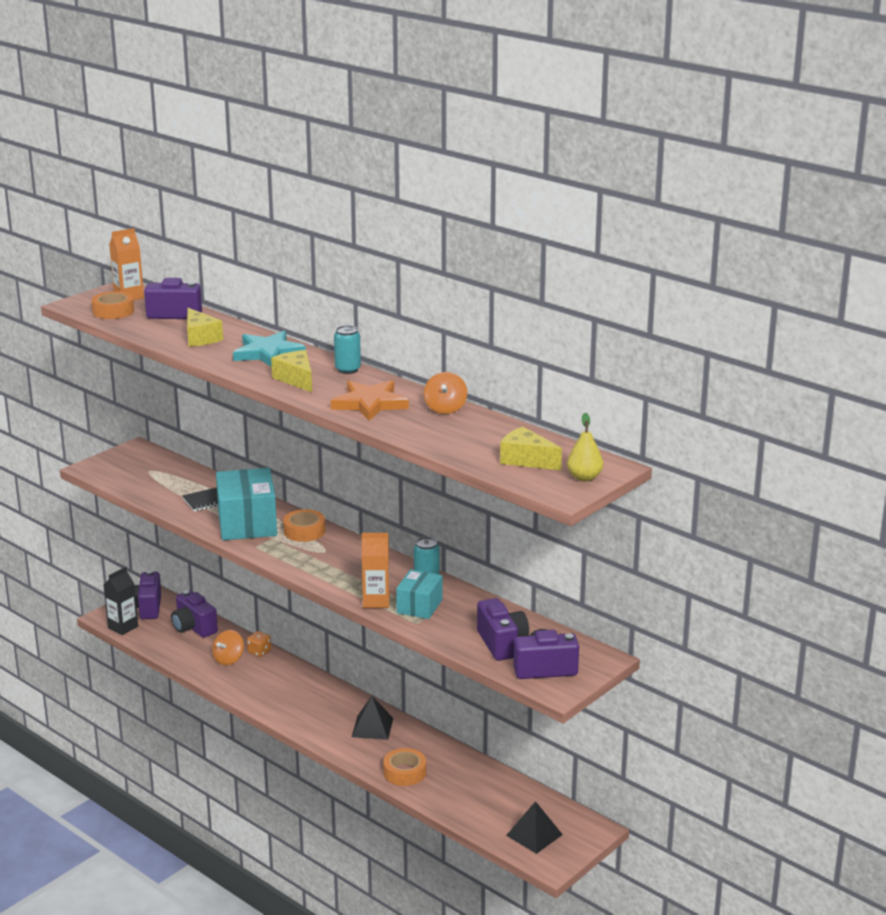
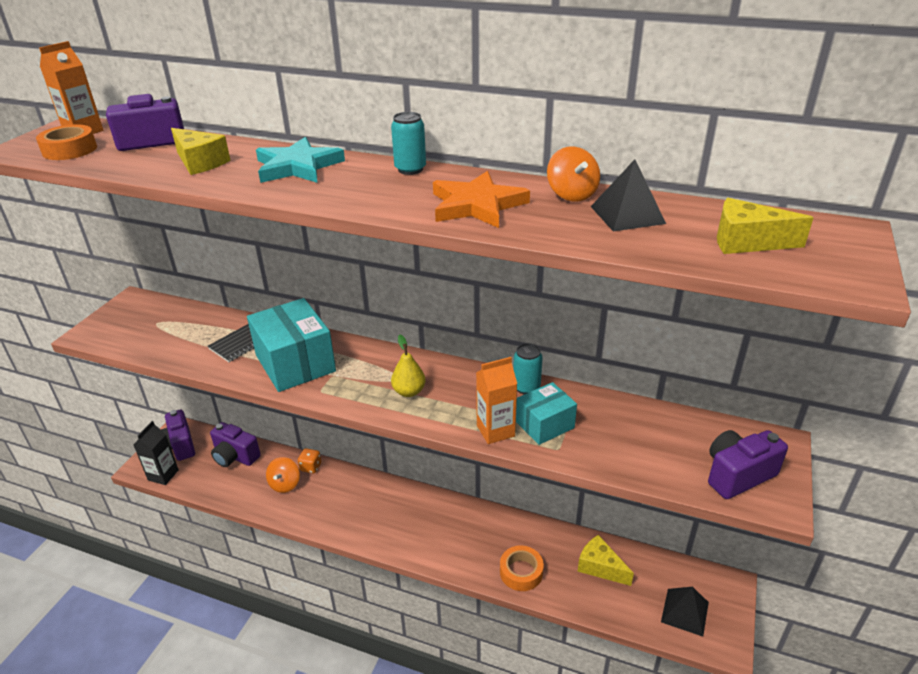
camera: 20 degrees left, 10 degrees up
yellow cheese [271,350,312,392] -> yellow cheese moved to [577,535,634,586]
orange tape [283,509,325,542] -> none
black pyramid [352,696,393,740] -> black pyramid moved to [591,159,666,231]
turquoise box [396,569,442,619] -> turquoise box turned 60 degrees clockwise [516,382,577,445]
purple camera [477,598,529,661] -> none
yellow pear [567,413,603,481] -> yellow pear moved to [391,335,426,397]

